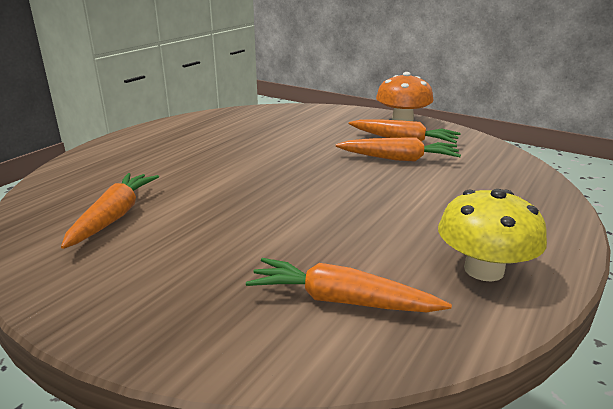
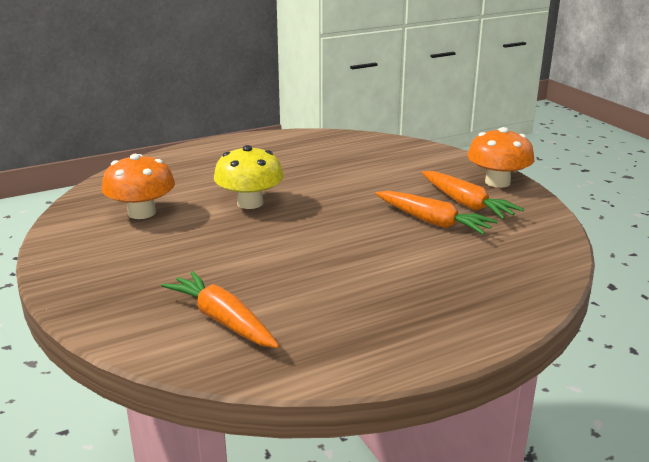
camera: 30 degrees right, 0 degrees up
orange carrot [61,173,159,249] -> orange mushroom [101,154,175,219]
yellow mushroom [438,189,547,282] -> yellow mushroom moved to [214,145,284,209]

